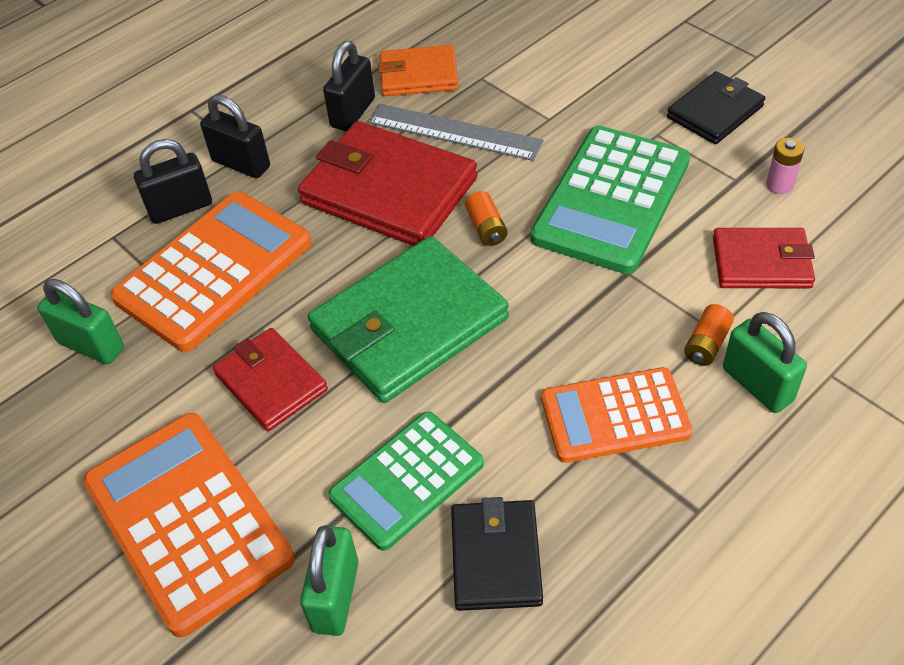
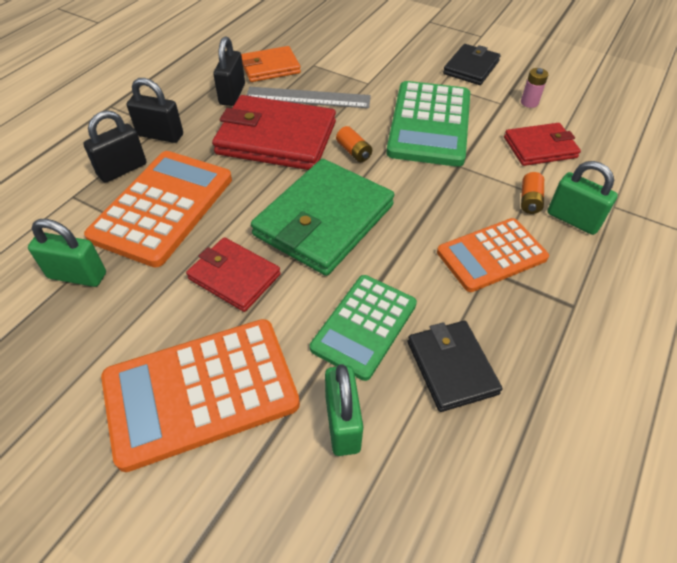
camera: 20 degrees left, 0 degrees up
orange calculator [83,413,295,637] -> orange calculator turned 60 degrees counterclockwise [101,319,300,472]

